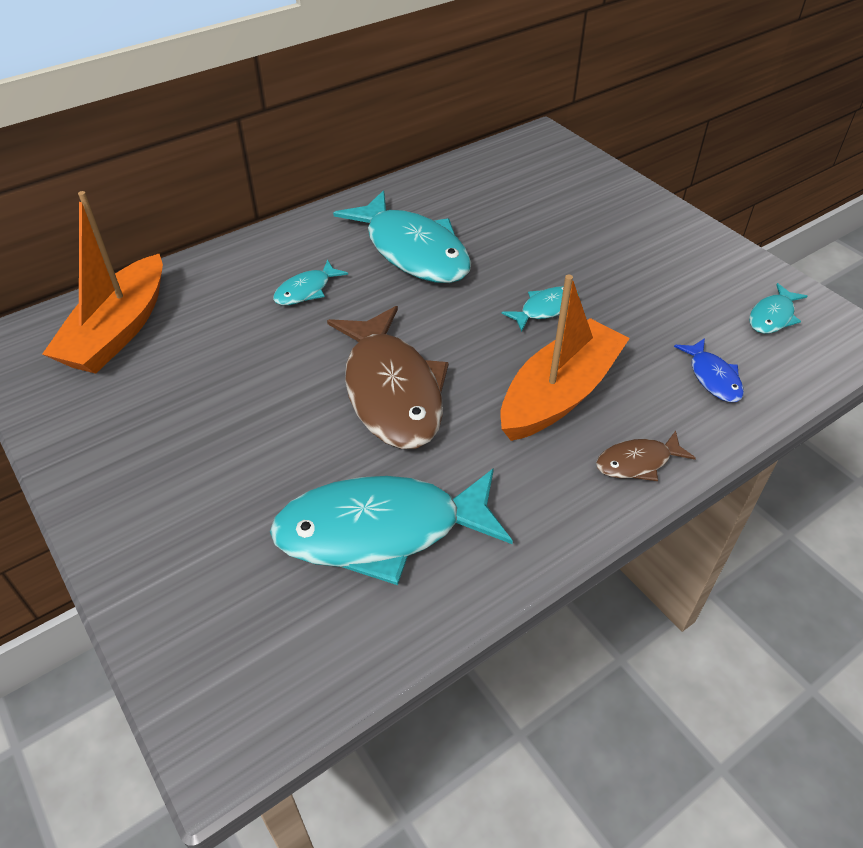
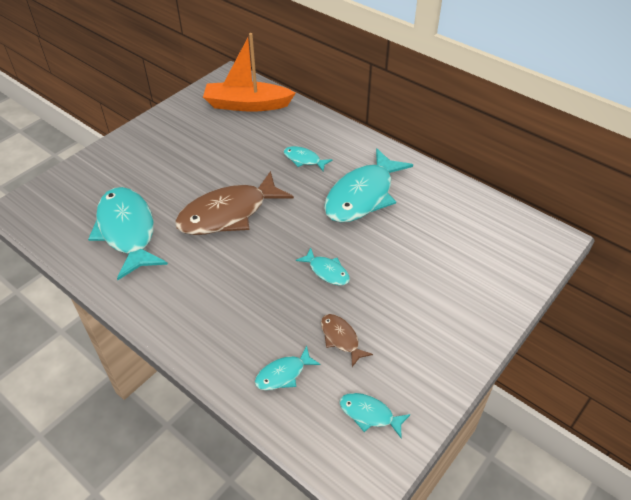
camera: 75 degrees right, 0 degrees up
orange boat [500,274,630,441] -> none
brown fish [596,431,696,481] -> brown fish moved to [321,314,373,367]
blue fish [674,338,744,402] -> turquoise fish [255,346,321,390]

